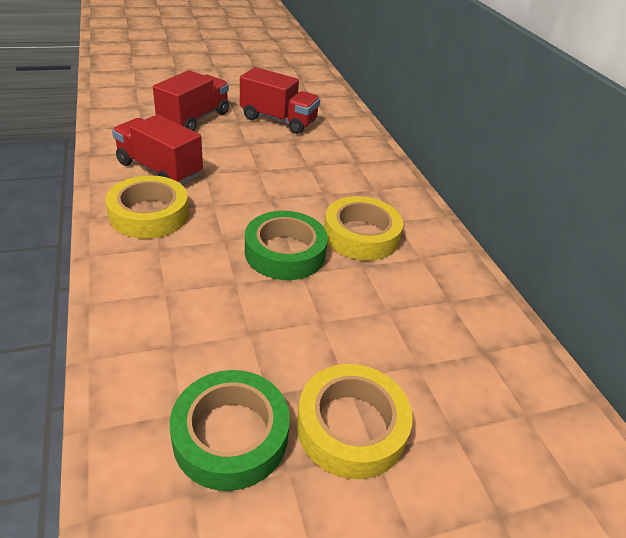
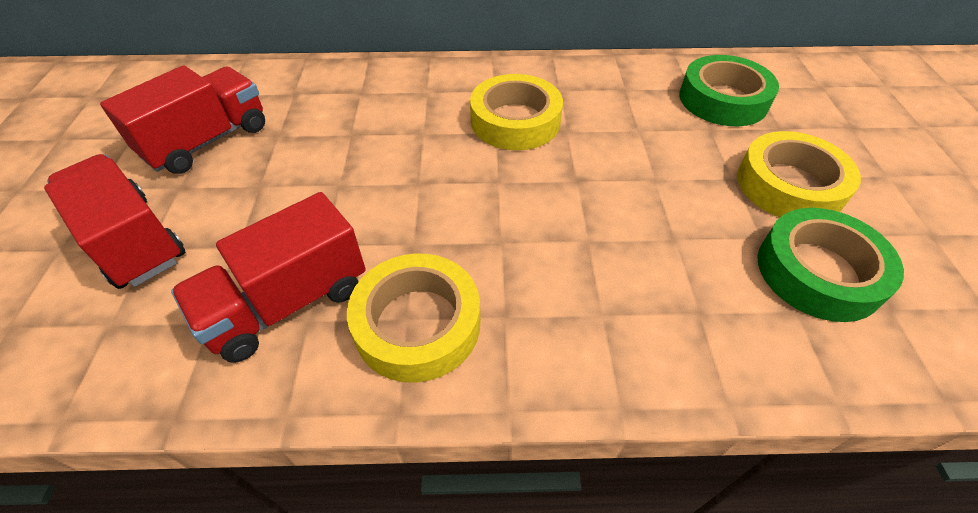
camera: 70 degrees left, 10 degrees up
green tape [245,211,328,280] -> green tape moved to [679,55,779,126]

